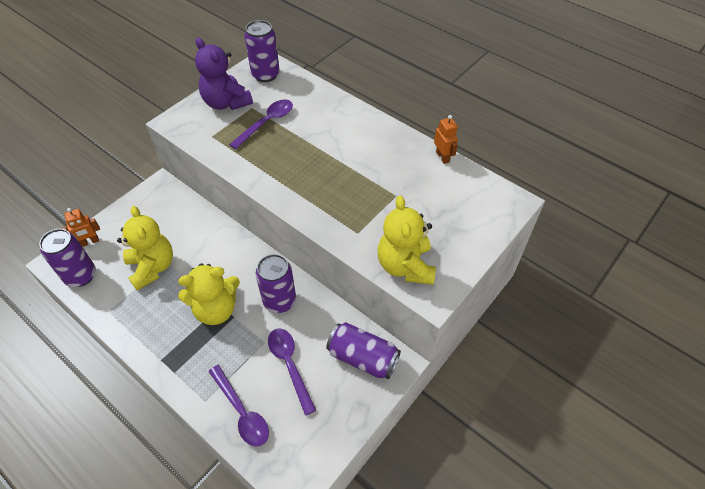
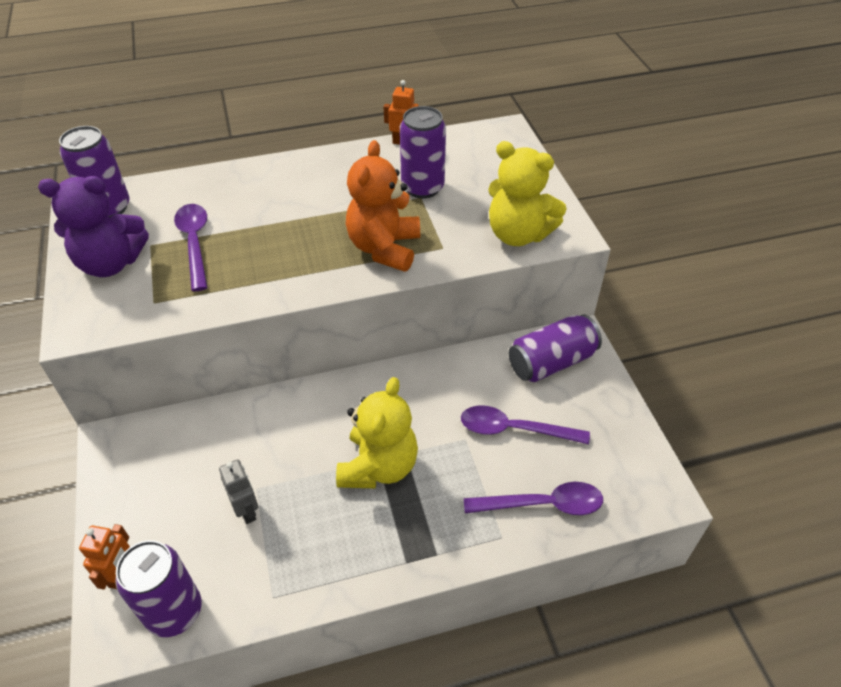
camera: 55 degrees left, 5 degrees down
yellow teddy bear [117,206,173,290] -> grey robot [219,460,258,524]
purple can [255,254,296,313] -> purple can moved to [400,106,446,198]
none -> orange teddy bear [346,140,420,272]

